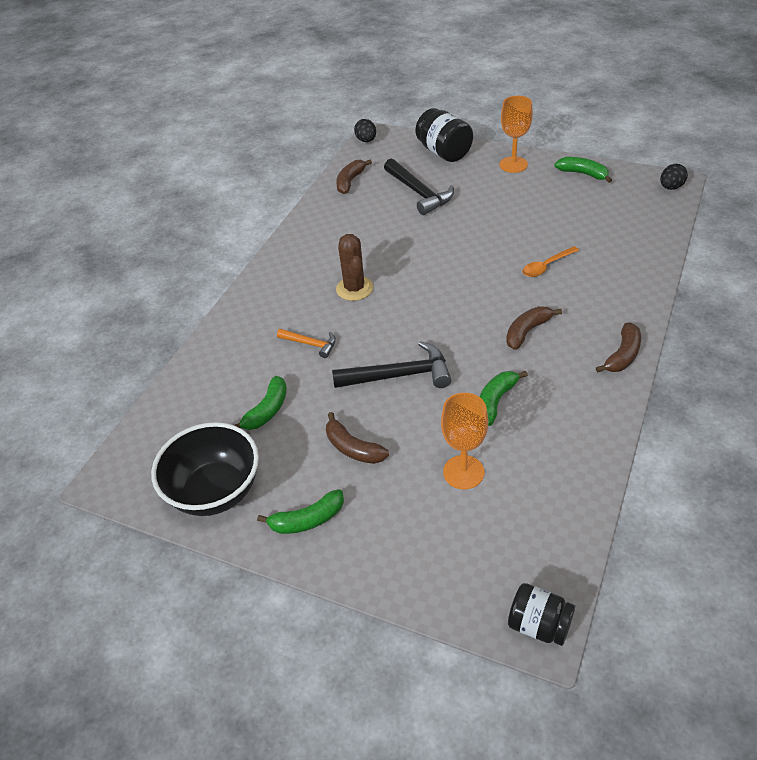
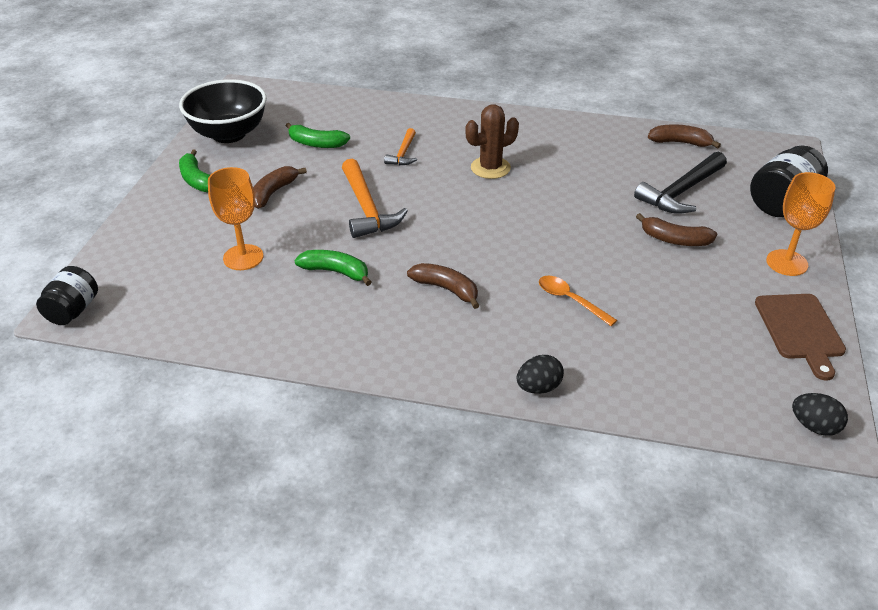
camera: 75 degrees right, 5 degrees down
black hammer [332,341,451,388] -> orange hammer [342,159,408,238]
black egg [354,119,376,142] -> black egg moved to [517,355,564,394]
green banana [554,157,612,183] -> brown cutting board [755,294,846,381]
brown banana [596,322,641,373] -> brown banana moved to [636,213,717,246]

